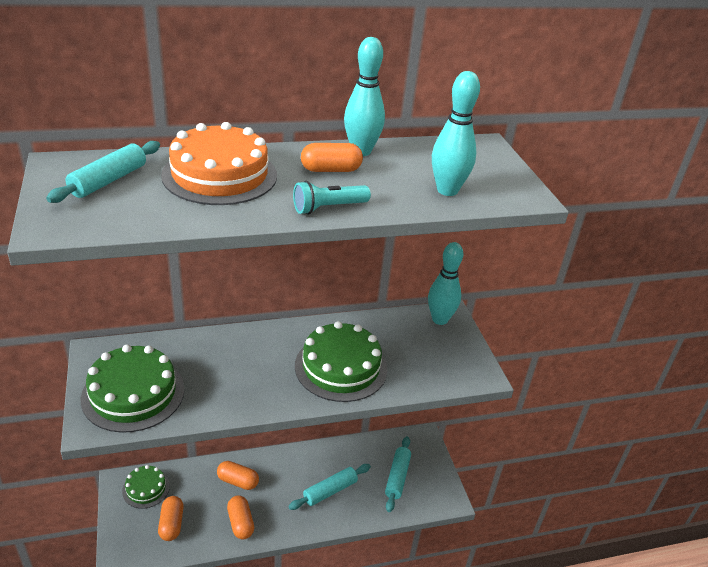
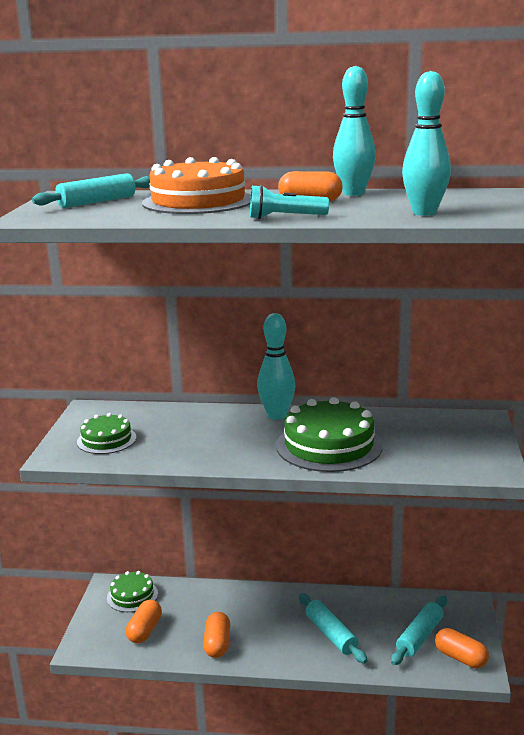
camera: 25 degrees right, 15 degrees down
green cake [81,344,185,433] -> green cake [77,413,136,454], size x0.57
orange capsule [217,461,259,490] -> orange capsule moved to [435,628,489,668]
turquoise rolling pin [288,464,371,510] -> turquoise rolling pin turned 75 degrees clockwise [299,593,368,664]
turquoise bowling pin [428,242,463,325] -> turquoise bowling pin moved to [257,313,295,420]

